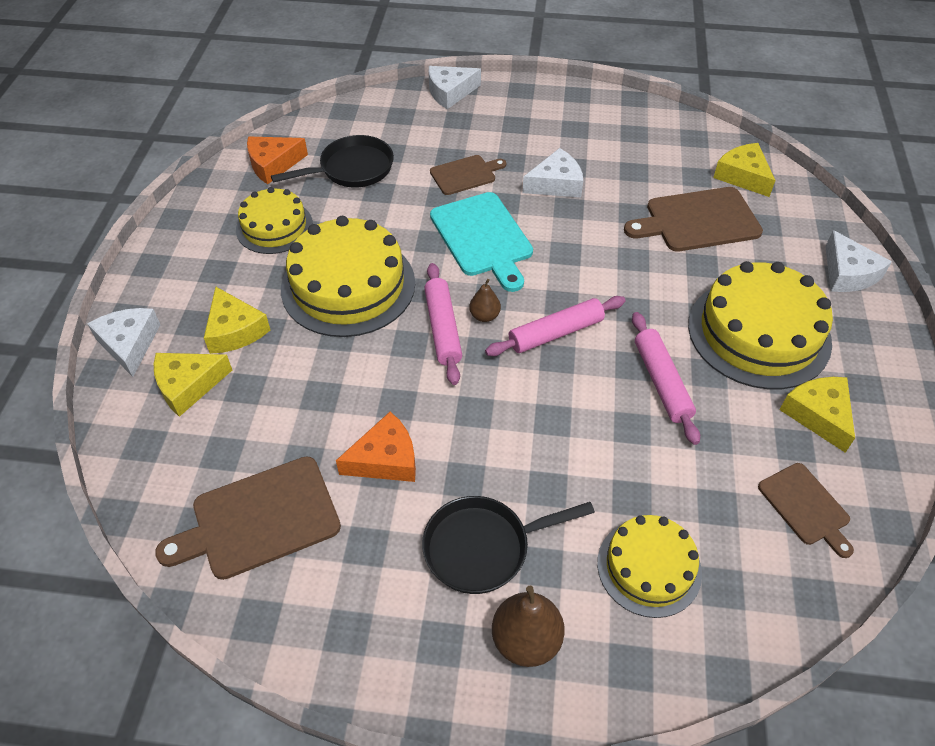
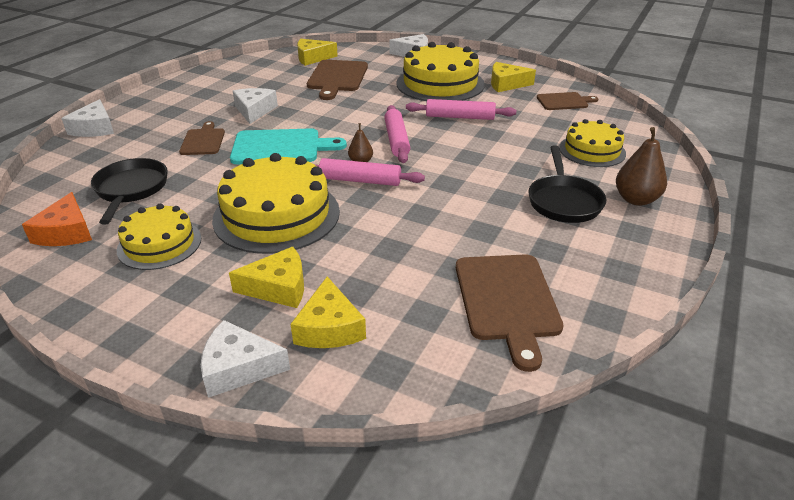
camera: 70 degrees left, 15 degrees down
orange cheese [336,412,416,482] -> none

